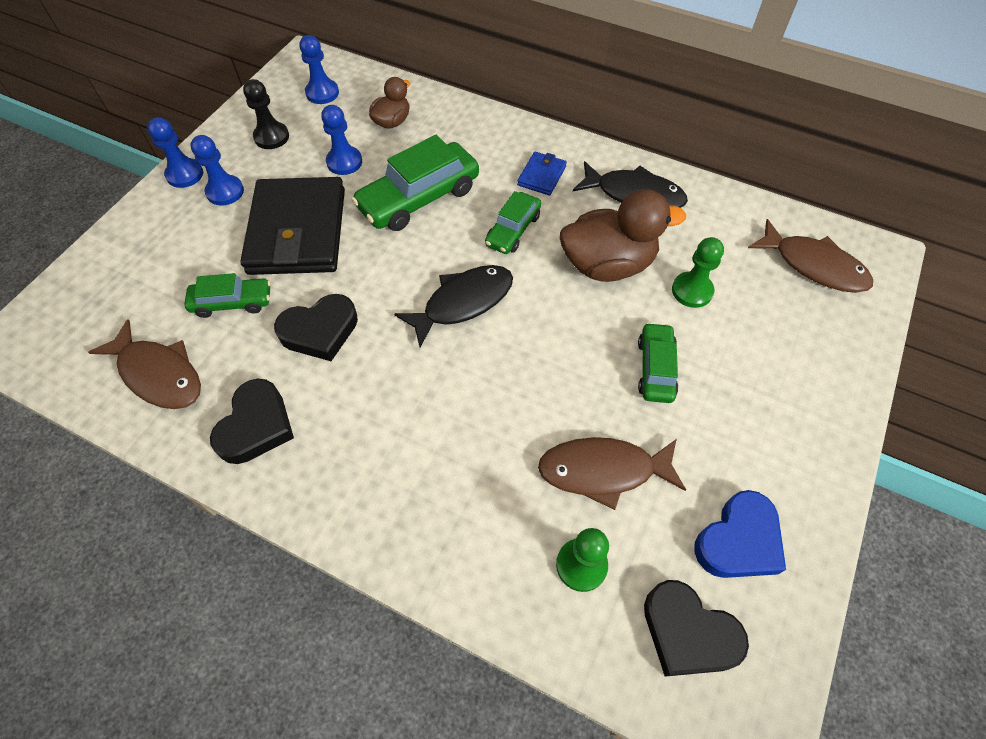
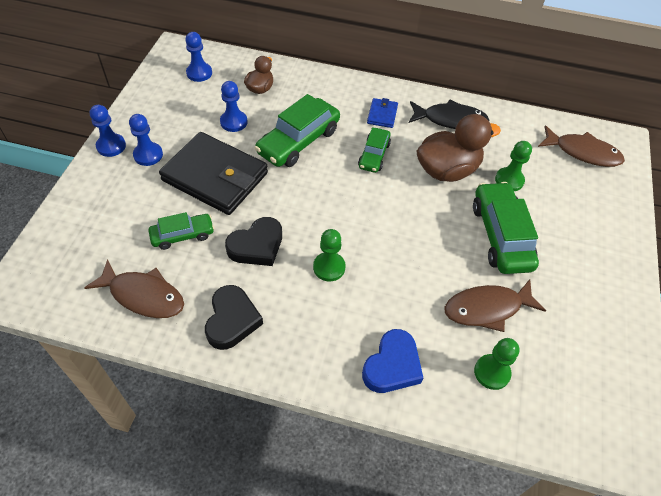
camera: 15 degrees left, 5 degrees down
black wallet [240,177,345,275] -> black wallet turned 45 degrees counterclockwise [159,132,268,215]
black pawn [243,79,289,149] -> none
black fish [394,265,513,348] -> none
green car [638,322,678,403] -> green car [473,182,539,274], size x1.72
black heart [644,580,749,677] -> none
blue heart [694,490,786,578] -> blue heart moved to [362,329,423,393]
none -> green pawn [313,229,346,281]

